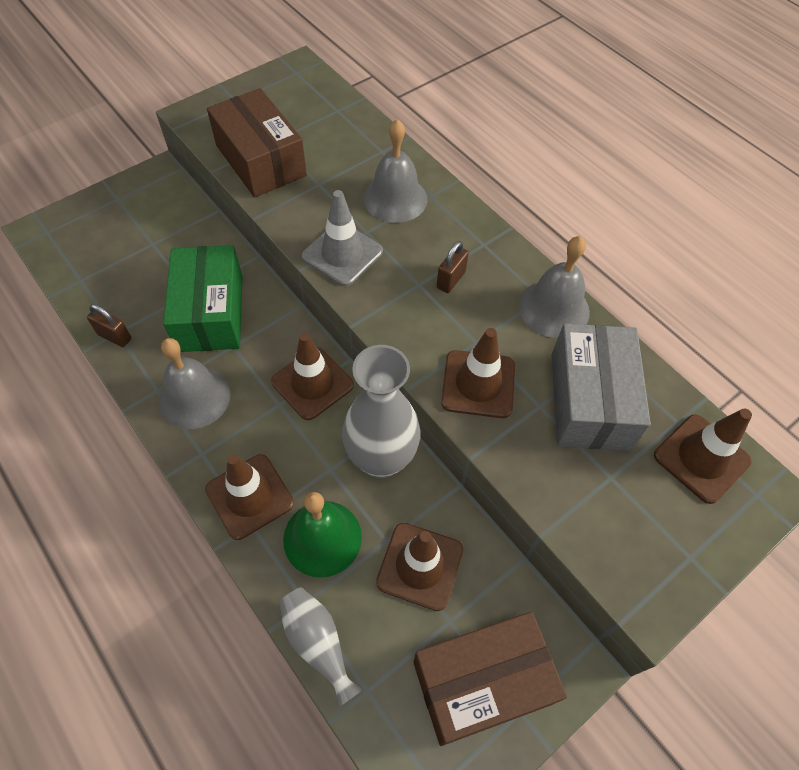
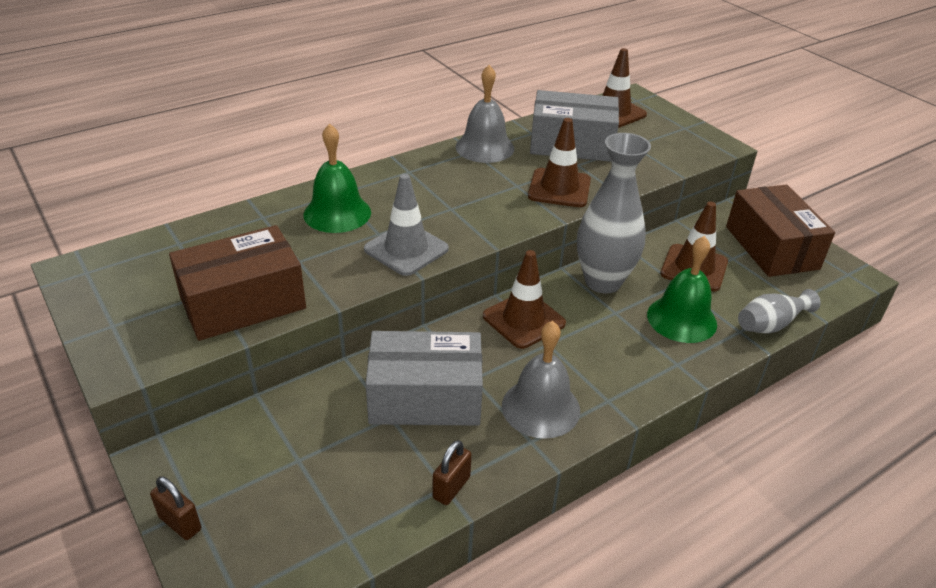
camera: 85 degrees left, 20 degrees down
green box [163,245,243,352] -> grey box [366,331,483,426]
brown traffic cone [205,454,294,540] -> none
grey bell [363,119,427,223] -> green bell [304,124,371,233]
brown padlock [437,241,469,293] -> brown padlock moved to [150,476,201,540]

